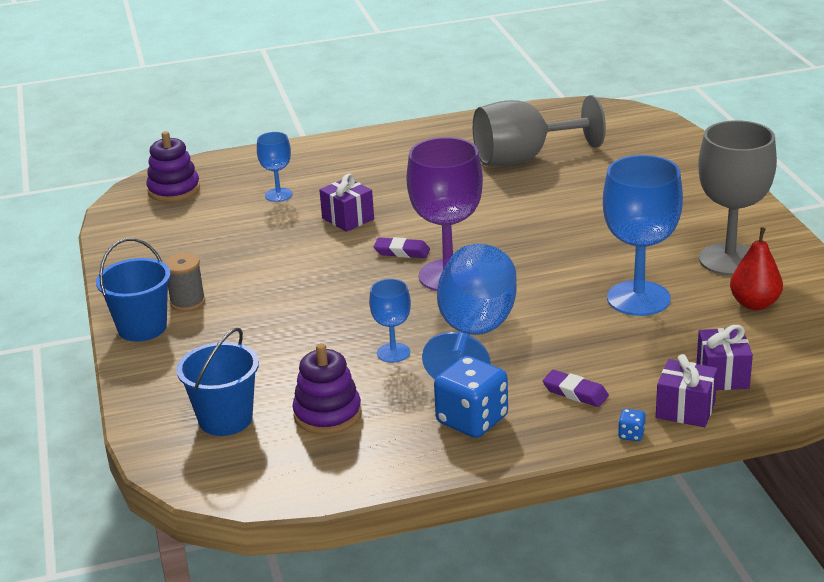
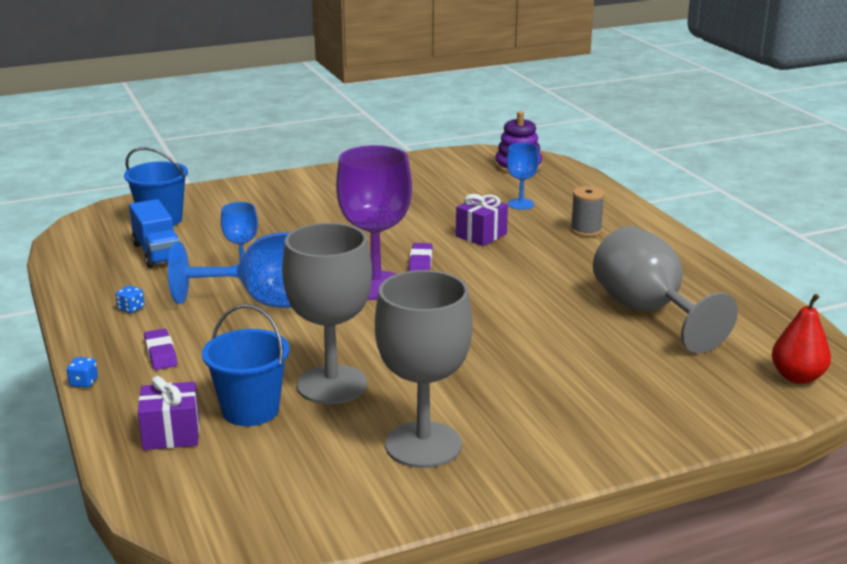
camera: 80 degrees right, 5 degrees down
blue bucket [96,238,171,342] -> blue bucket moved to [202,304,289,426]
grey spool [164,253,205,311] -> grey spool moved to [570,186,605,237]
purple stacking toy [292,343,361,434] -> blue truck [129,199,180,268]
blue dice [434,356,508,438] -> blue dice [116,285,145,313], size x0.41
purple eraser [543,370,609,407] -> purple eraser turned 45 degrees counterclockwise [144,328,177,370]
blue goblet [603,155,683,316] -> grey goblet [282,223,372,404]
purple gift [656,354,718,427] -> none
red pear [730,227,783,310] -> red pear moved to [772,294,831,384]

